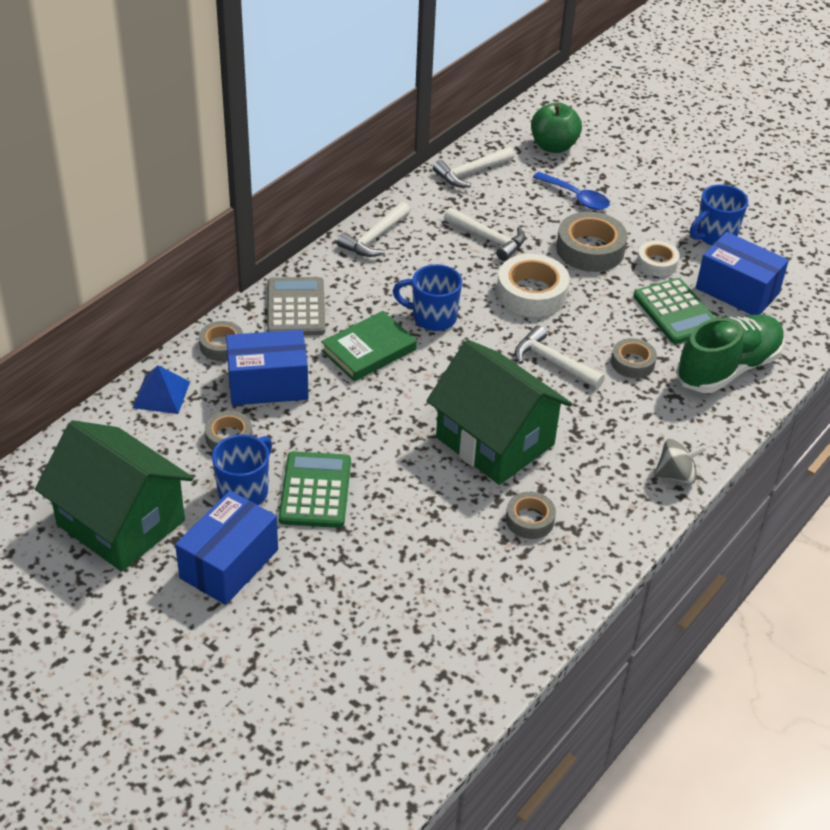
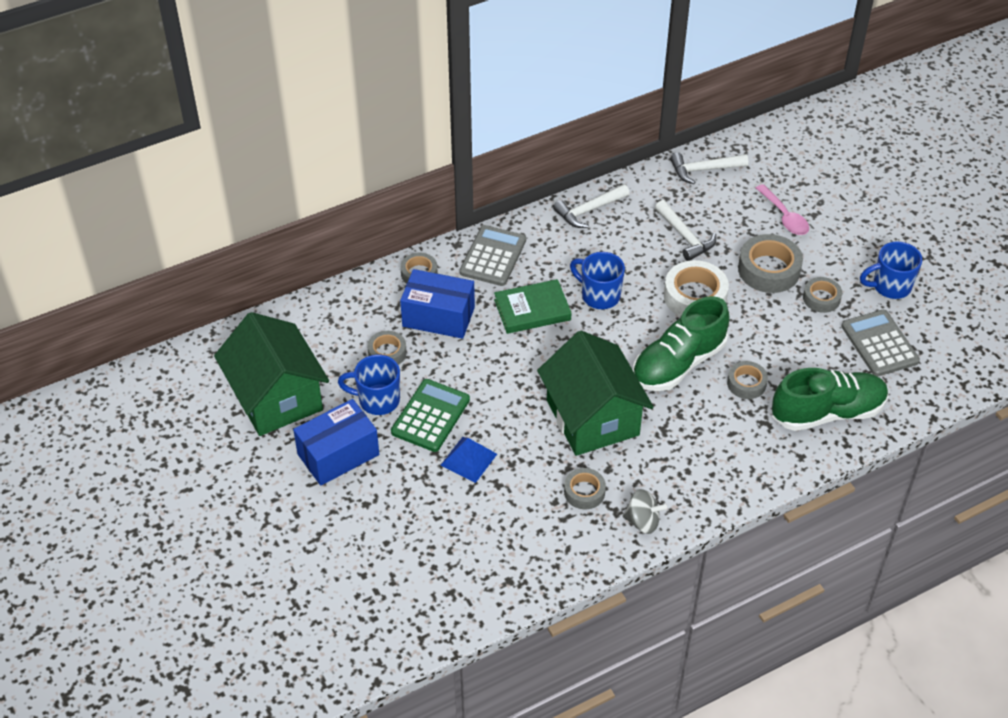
camera: 25 degrees right, 5 degrees up
blue pyramid [132,365,190,414] -> blue pyramid moved to [440,437,497,483]
blue mug [212,435,272,505] -> blue mug turned 135 degrees counterclockwise [338,355,400,415]
white hammer [515,325,605,389] -> green shoe [633,296,730,391]
green apple [531,102,582,153] -> none
blue spoon [533,172,610,210] -> pink spoon [756,184,809,235]
green calculator [633,278,716,344] -> none
white tape [637,241,680,277] -> grey tape [803,277,842,313]
grey spinning top [654,439,707,484] -> grey spinning top moved to [623,489,667,534]
blue box [696,232,789,315] -> grey calculator [841,310,920,377]

